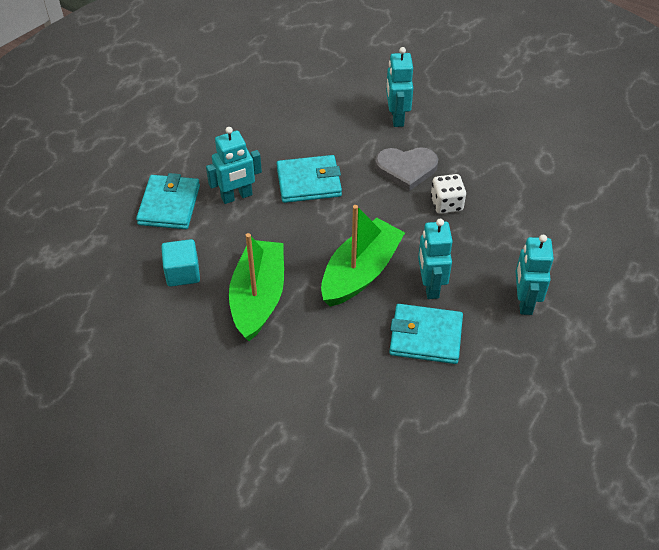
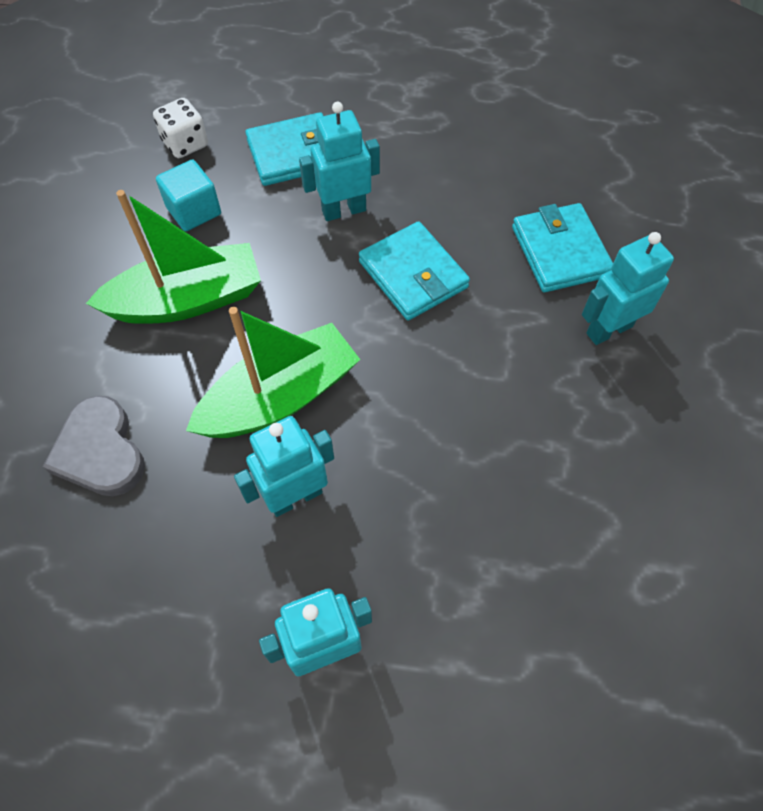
camera: 65 degrees right, 10 degrees up
turquoise robot [206,127,262,204] -> turquoise robot turned 120 degrees clockwise [299,102,380,221]
green boat [321,205,405,307] -> green boat turned 45 degrees counterclockwise [186,307,360,438]
grey heart [375,147,438,191] -> grey heart moved to [43,396,145,496]
turquoise wallet [389,304,463,364] -> turquoise wallet moved to [512,203,613,292]
white dice [431,174,466,214] -> white dice moved to [153,98,208,158]

